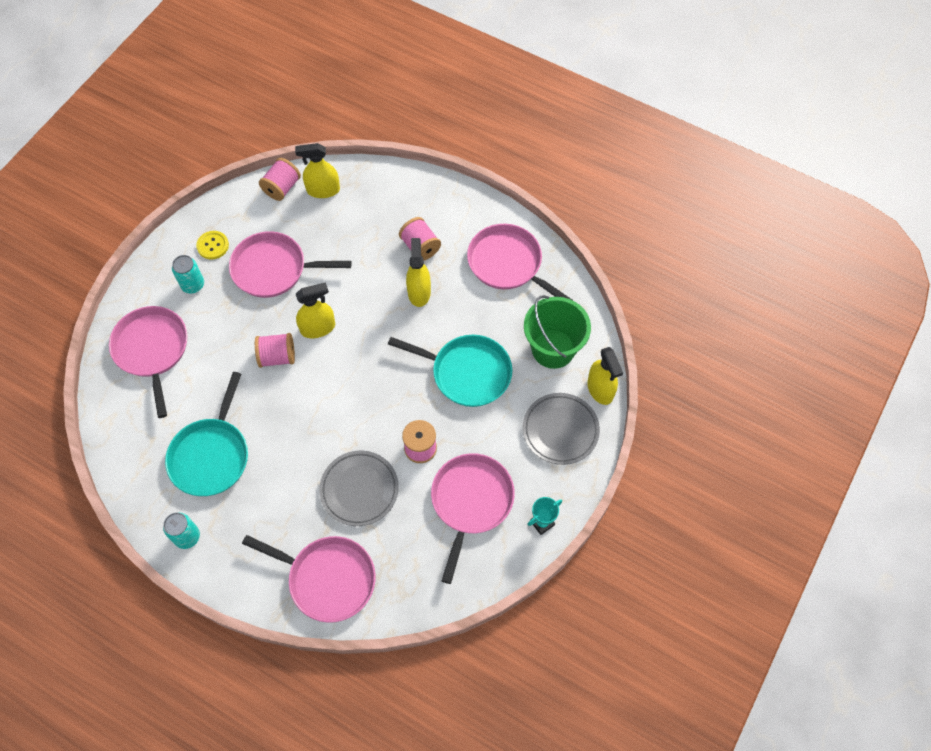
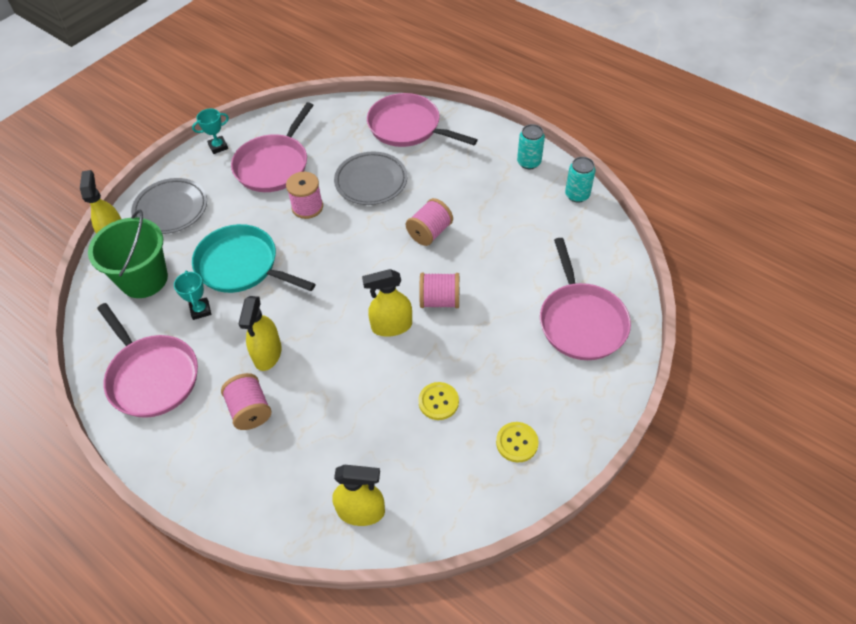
camera: 170 degrees left, 10 degrees down
turquoise pan [165,372,248,496] -> none
turquoise can [172,255,204,294] -> turquoise can moved to [565,157,596,203]
pink pan [229,231,352,298] -> yellow button [418,382,459,420]
pink spool [259,158,301,201] -> pink spool moved to [406,198,453,246]
none -> turquoise trophy [174,271,211,320]

